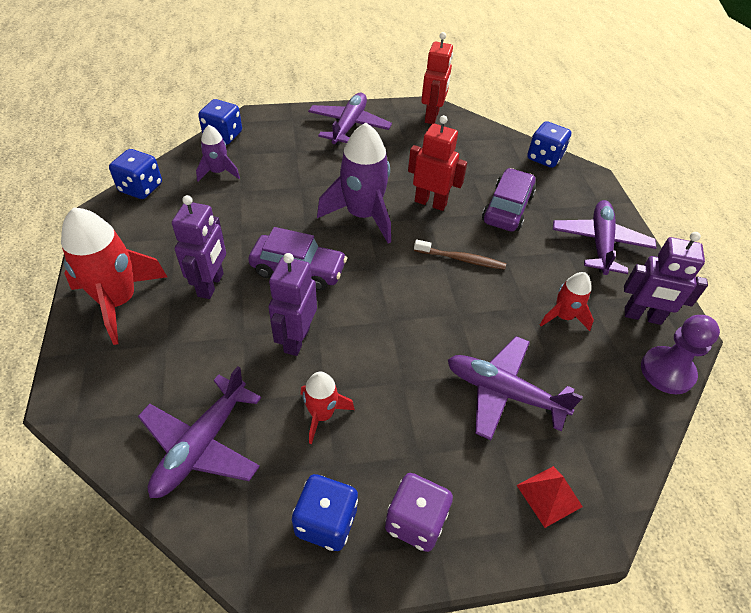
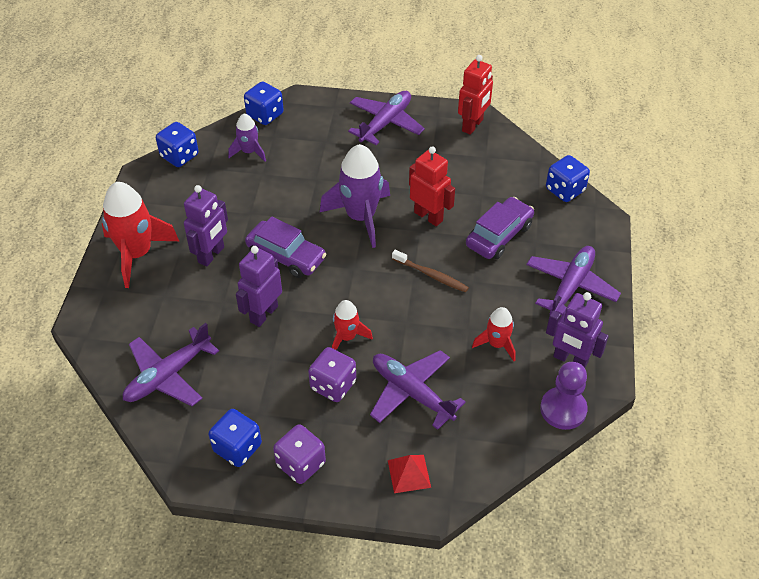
camera: 20 degrees right, 0 degrees up
red rocket [301,372,355,444] -> red rocket moved to [332,300,373,350]
none -> purple dice [308,347,356,402]

